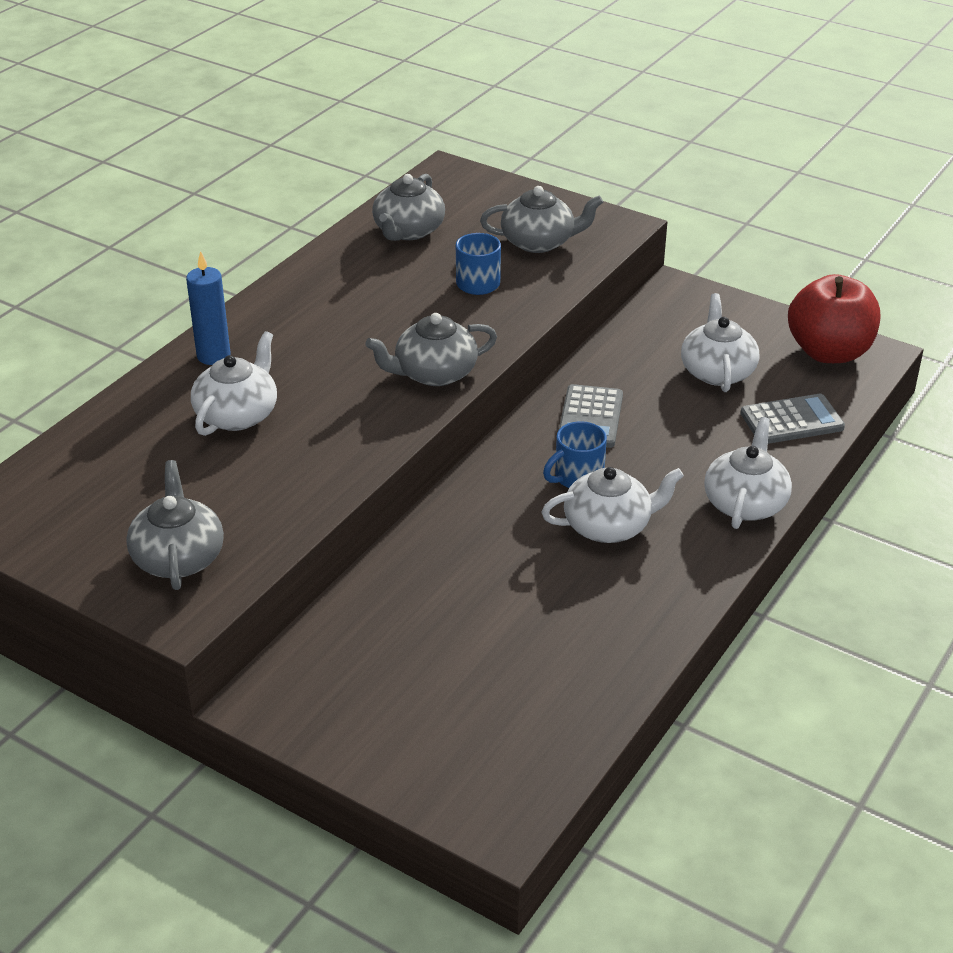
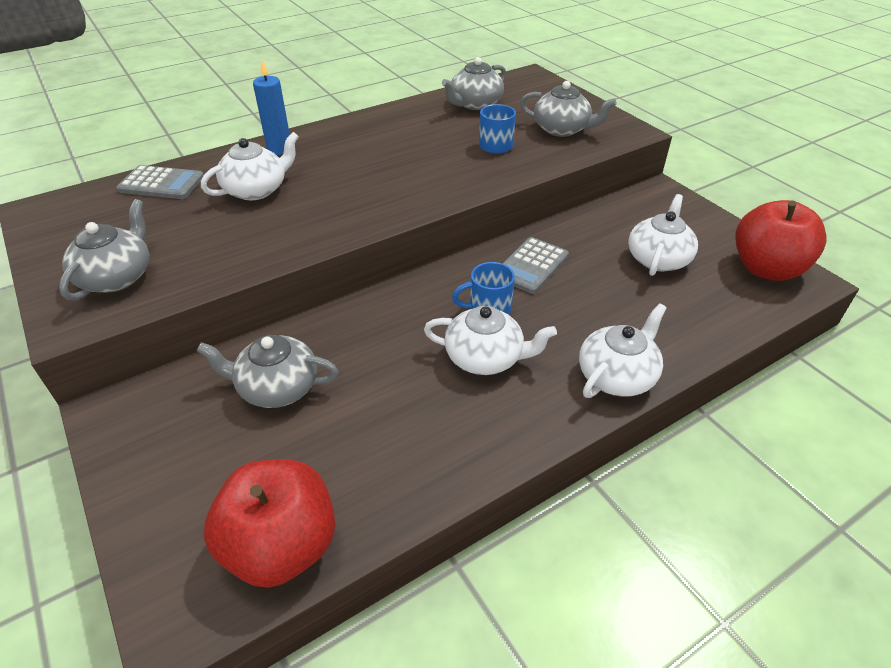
camera: 25 degrees right, 5 degrees up
grey teapot [365,313,497,386] -> grey teapot moved to [197,335,339,408]
grey calculator [740,394,845,444] -> grey calculator moved to [116,165,204,199]
none -> red apple [204,459,335,588]

